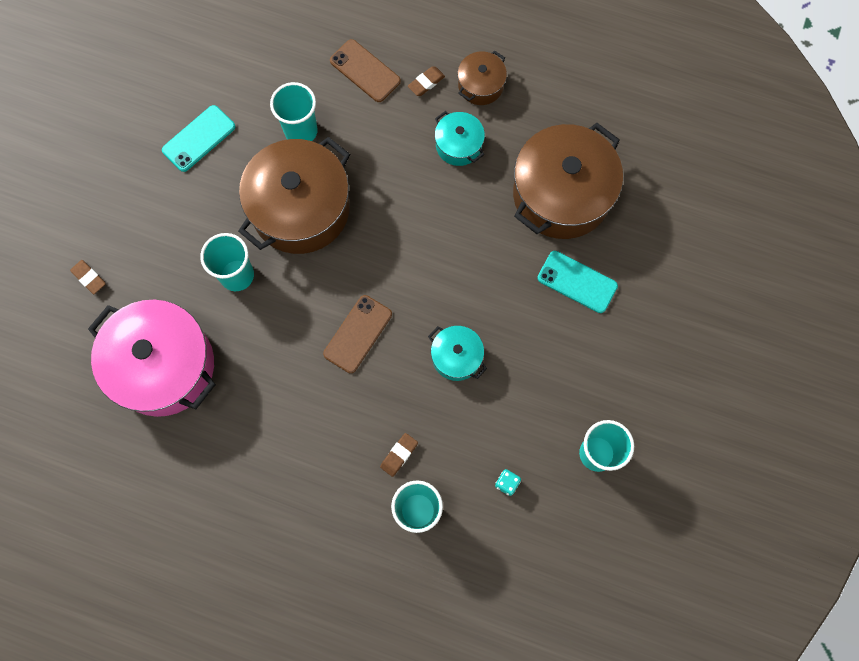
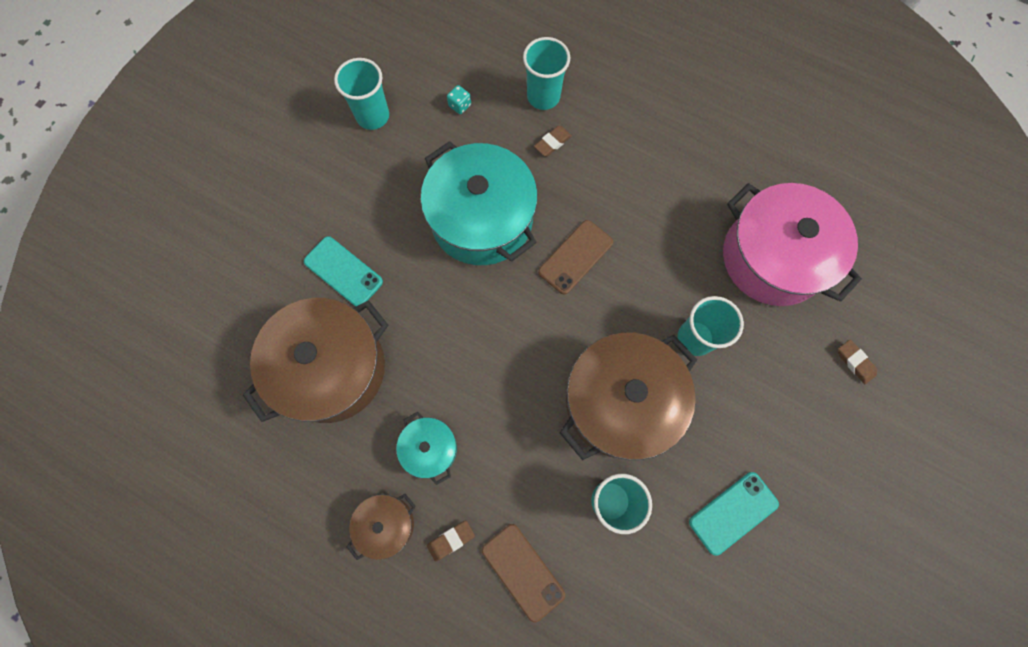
camera: 170 degrees left, 0 degrees up
turquoise pot [428,326,487,381] -> turquoise pot [420,141,538,265], size x2.08

